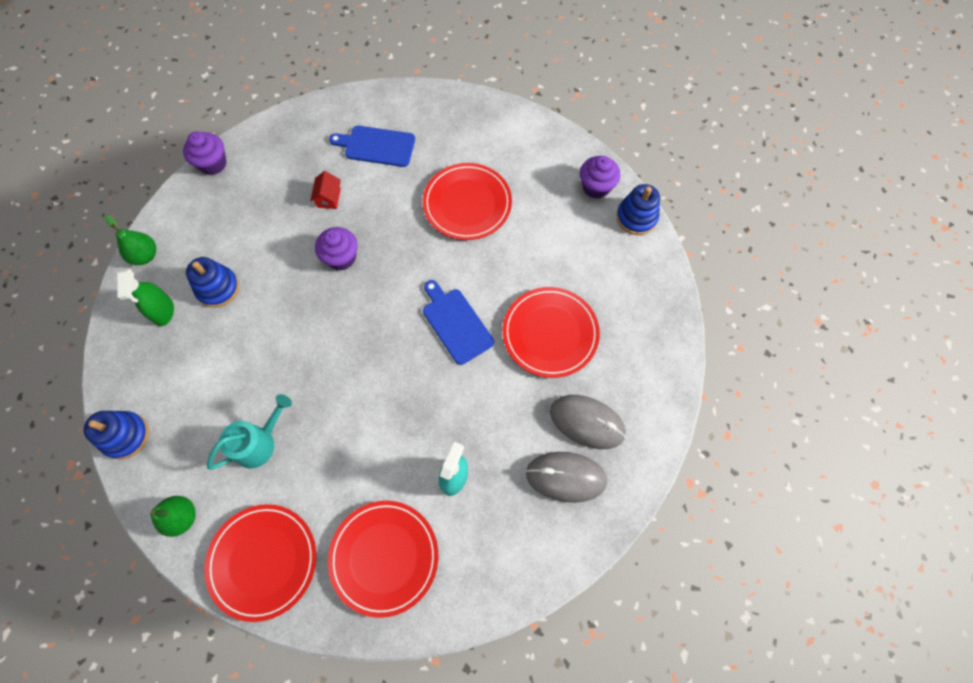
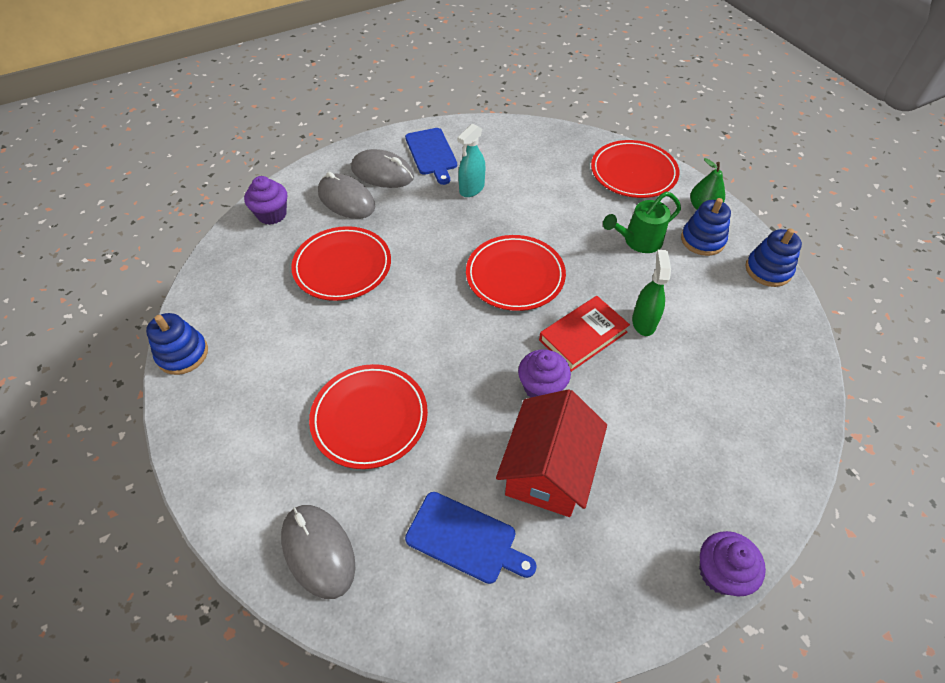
camera: 165 degrees left, 15 degrees down
green pear [105,215,156,265] -> none
green spray bottle [117,269,174,326] -> green spray bottle moved to [632,250,671,336]
blue stacking toy [186,257,239,308] -> blue stacking toy moved to [681,198,731,256]
turquoise watering can [207,394,292,470] -> green watering can [603,192,681,253]
red house [310,171,341,209] -> red house [496,389,607,517], size x2.37
red plate [328,501,438,618] -> red plate moved to [466,235,566,311]
blue cutting board [423,280,494,365] -> blue cutting board moved to [405,128,457,185]
purple cupcake [580,156,620,199] -> purple cupcake moved to [244,176,287,225]
none -> grey mouse [281,505,356,599]
none -> red book [539,296,630,372]

